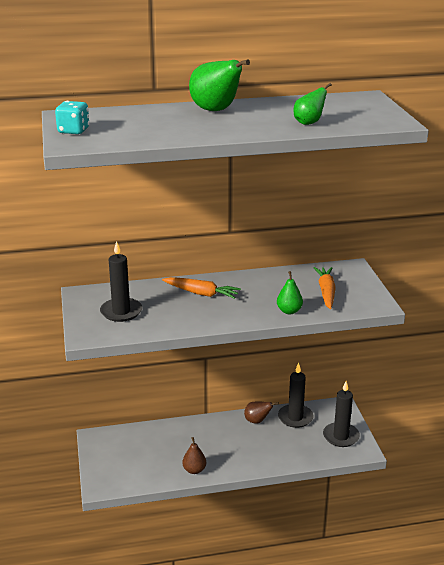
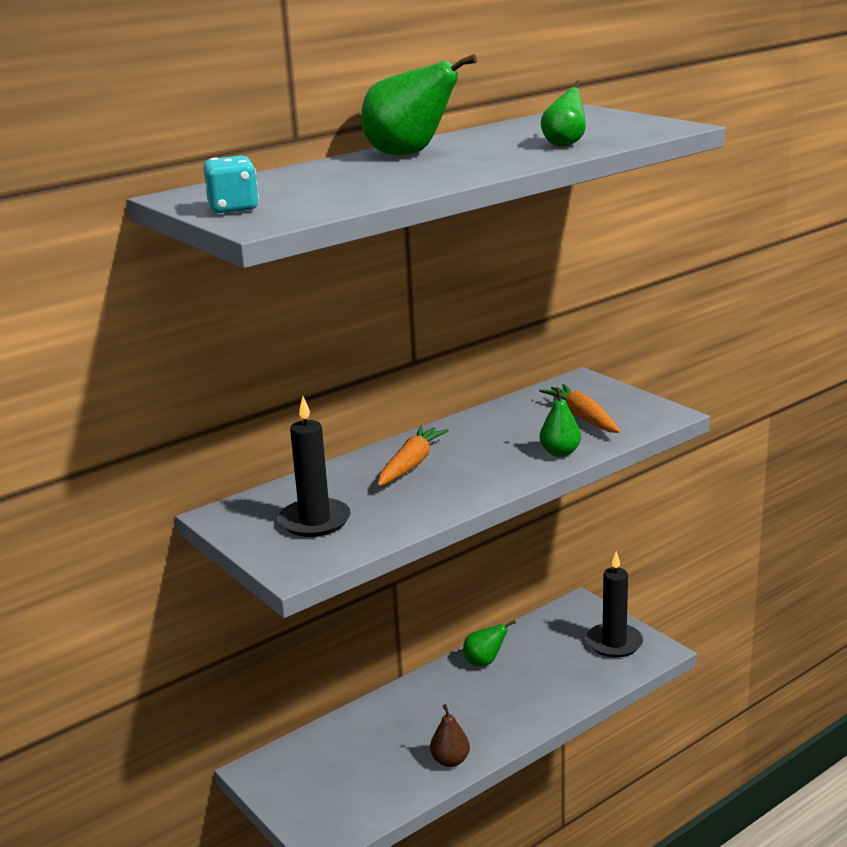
camera: 25 degrees left, 5 degrees down
orange carrot [162,277,241,299] -> orange carrot turned 60 degrees counterclockwise [378,426,449,486]
brown pear [244,402,279,424] -> green pear [463,620,516,666]
black candle [278,363,314,428] -> none

